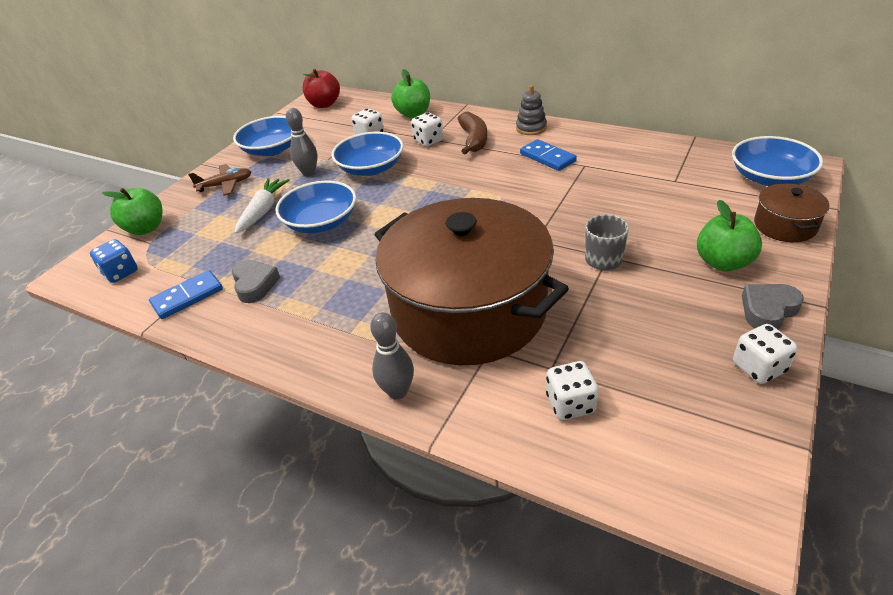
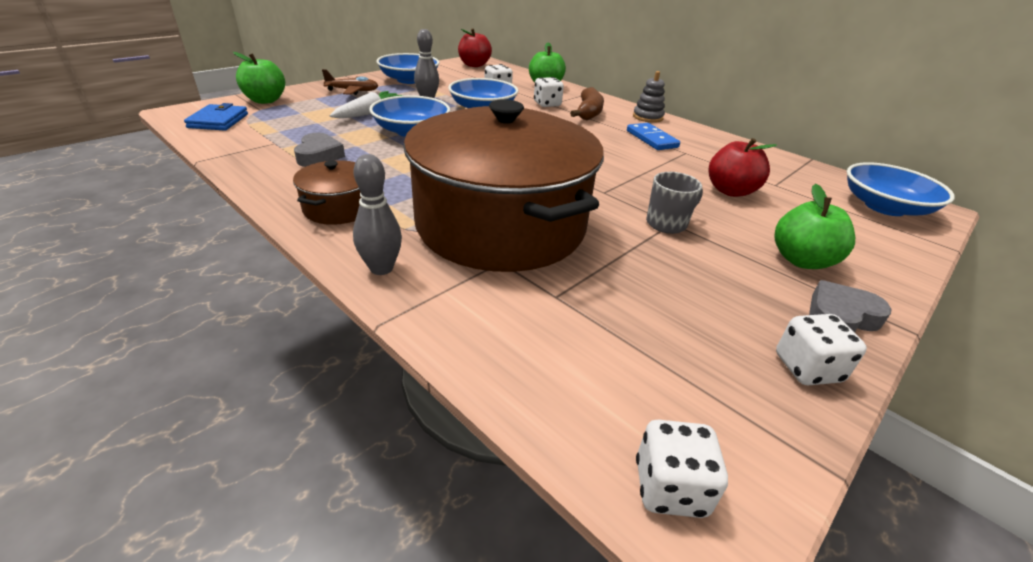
camera: 10 degrees right, 5 degrees down
blue dice [90,239,138,283] -> blue wallet [184,103,248,131]
blue domino [149,270,223,319] -> none
white dice [546,361,599,420] -> white dice moved to [636,420,728,518]
brown pot [754,183,829,242] -> brown pot moved to [293,160,361,225]
none -> red apple [709,138,777,197]

